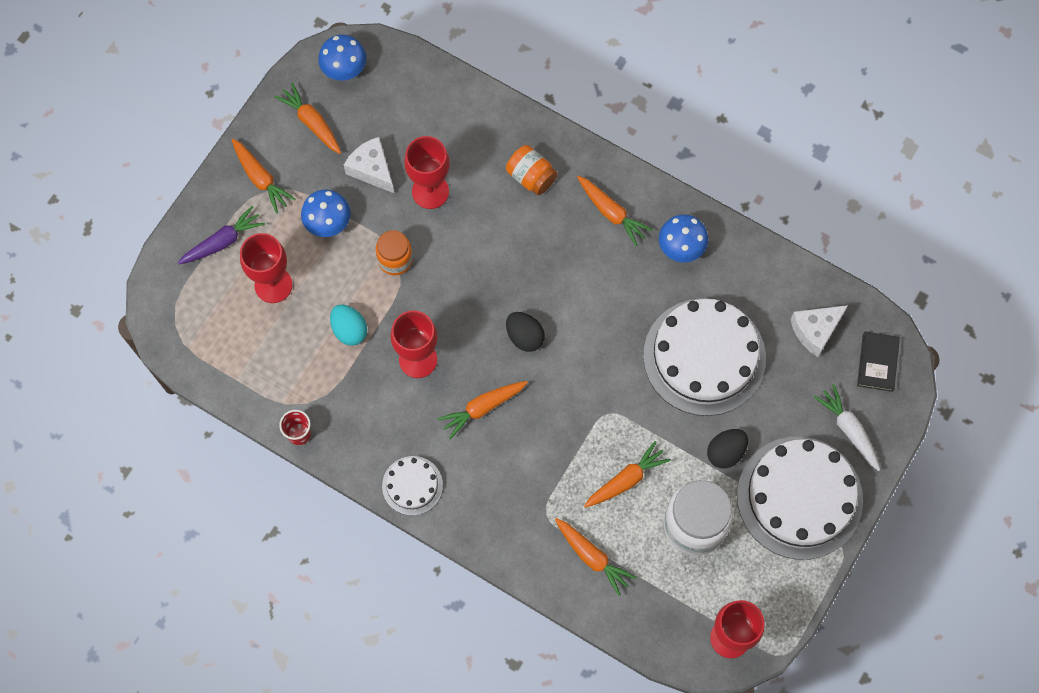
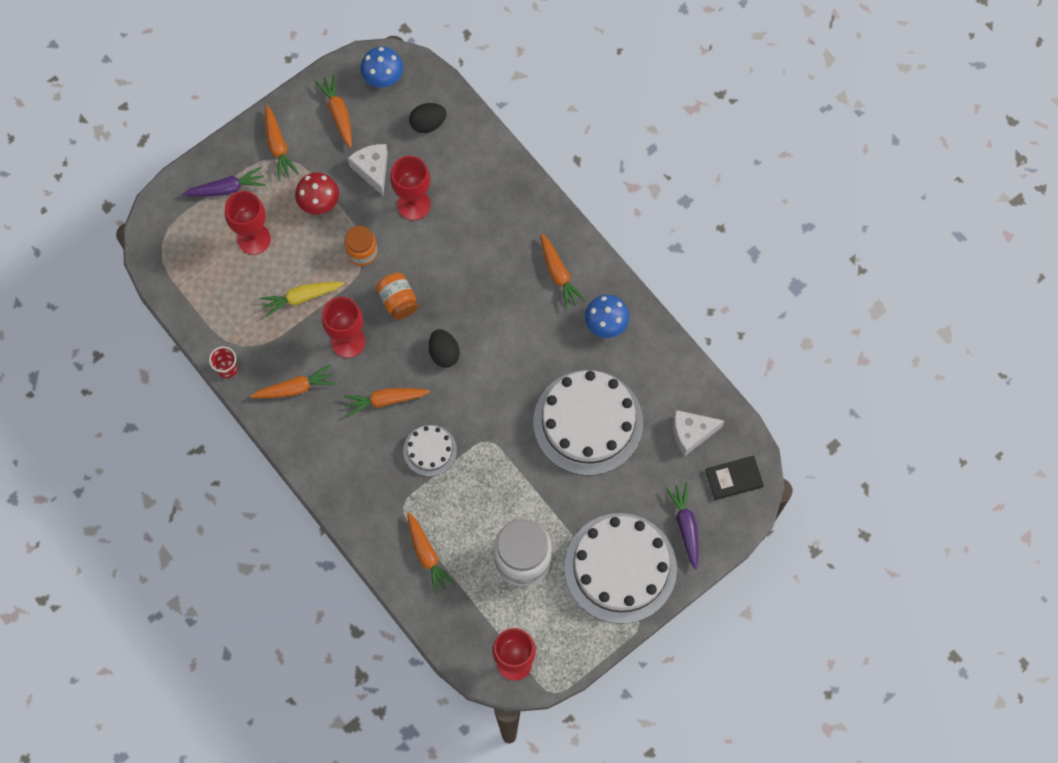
camera: 20 degrees right, 0 degrees up
blue mushroom [301,189,351,237] -> red mushroom [295,172,339,214]
turquoise egg [330,304,367,346] -> yellow carrot [260,282,344,317]
white cake [382,456,443,516] -> white cake moved to [403,425,457,477]
orange jar [506,145,557,195] -> orange jar moved to [376,273,418,320]
orange carrot [584,441,671,508] -> orange carrot moved to [250,364,336,398]
black egg [707,429,748,469] -> black egg moved to [409,103,447,133]
white carrot [814,384,880,471] -> purple carrot [665,483,698,569]
black book [857,331,900,392] -> black book turned 45 degrees clockwise [705,456,764,500]

